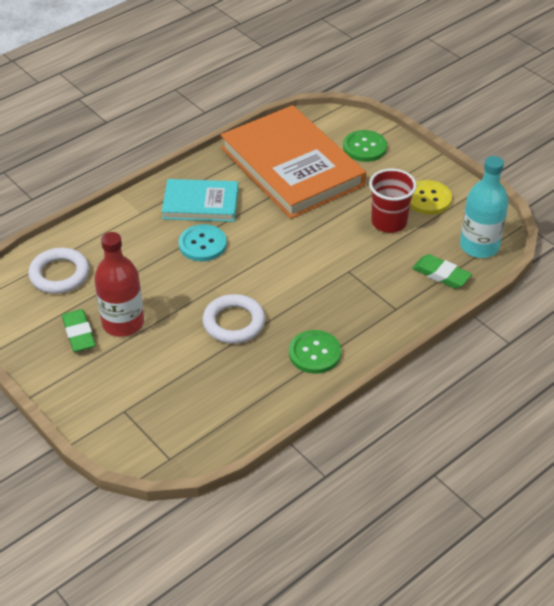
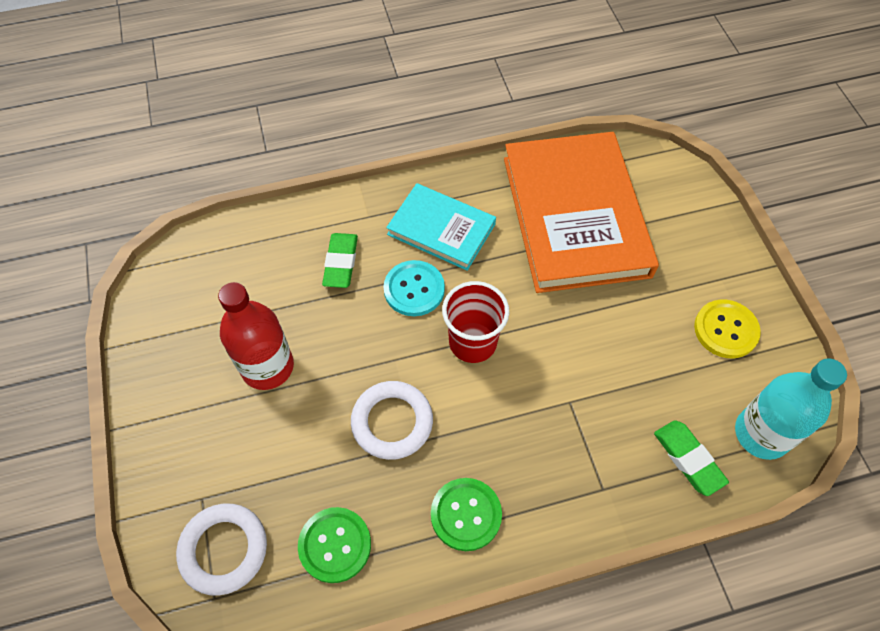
camera: 25 degrees right, 15 degrees up
white ring [28,248,89,294] -> white ring moved to [176,504,267,595]
green eraser [62,309,96,352] -> green eraser moved to [322,233,358,288]
green button [343,130,387,162] -> green button moved to [298,507,371,583]
red cup [369,168,417,233] -> red cup moved to [442,281,509,363]

